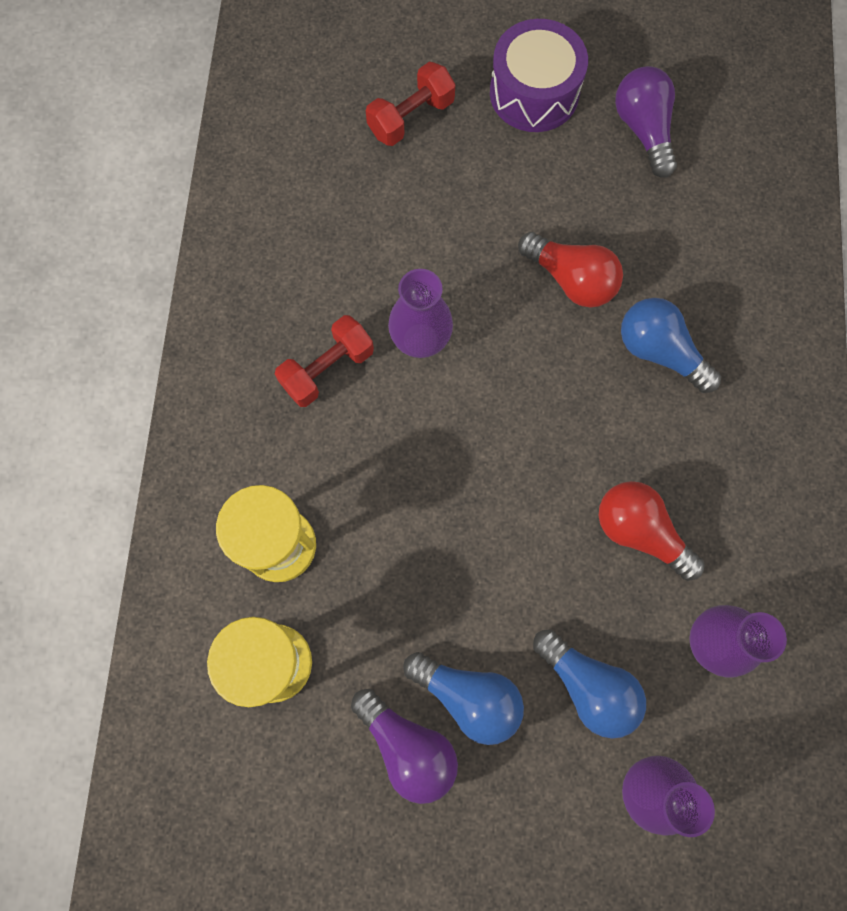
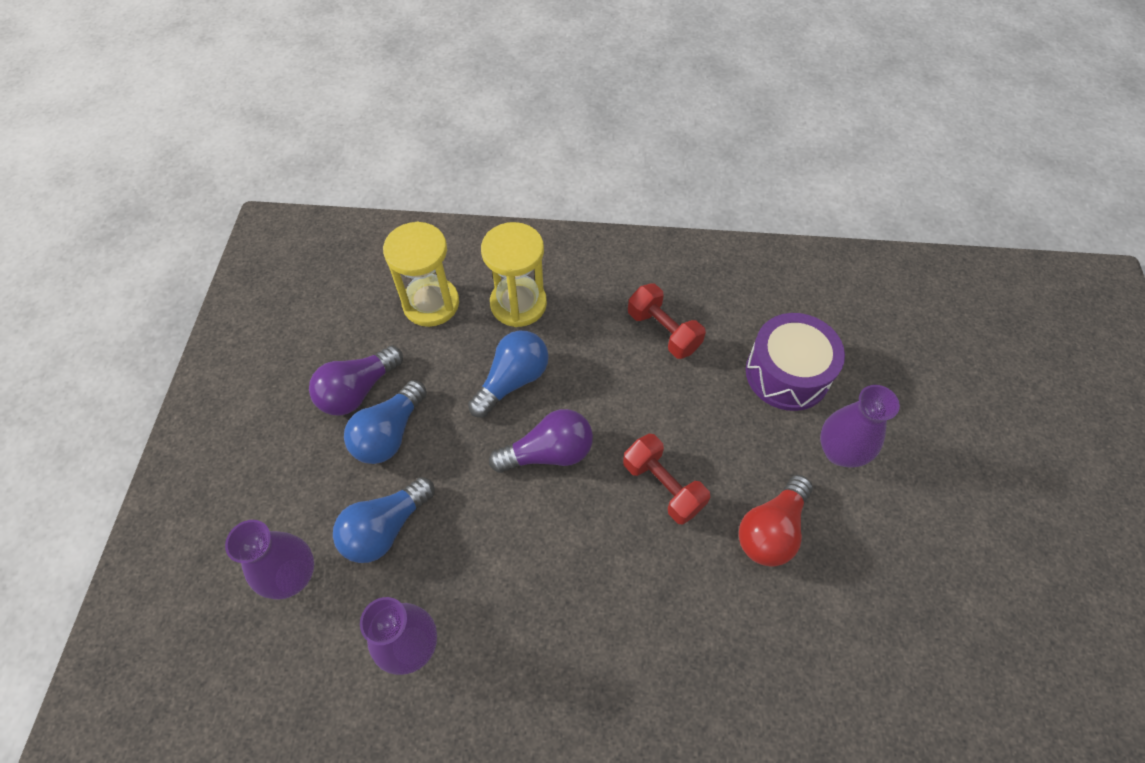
camera: 90 degrees right, 15 degrees down
red dumbbell [366,62,456,146] -> red dumbbell moved to [623,434,710,525]
purple vase [388,269,453,358] -> purple vase moved to [820,385,900,468]
purple drum [490,19,588,132] -> purple drum moved to [746,313,845,411]
red light bulb [599,481,705,581] -> none
purple light bulb [615,66,677,178] -> purple light bulb moved to [489,409,593,473]
blue light bulb [621,298,721,393] -> blue light bulb moved to [468,330,549,418]

